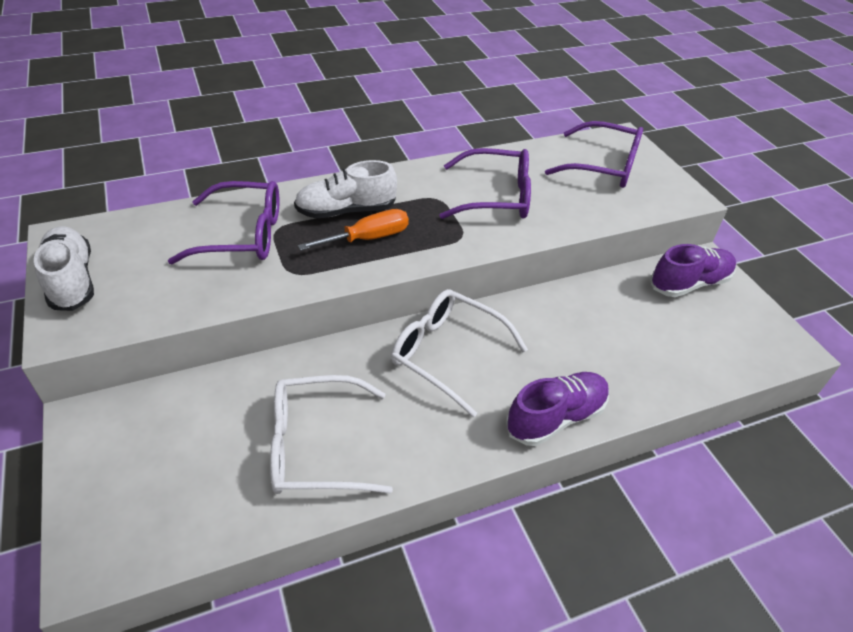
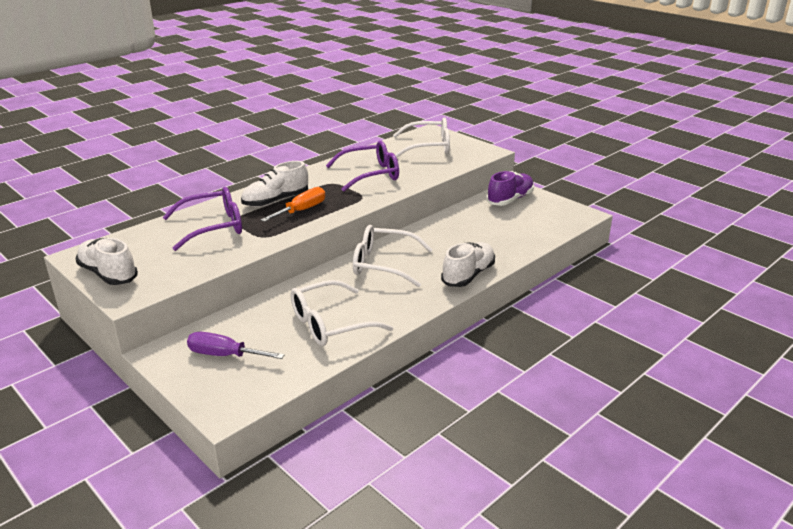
camera: 20 degrees left, 15 degrees down
purple shoe [506,372,609,446] -> white shoe [441,242,495,287]
purple glasses [545,121,643,188] -> white glasses [393,117,450,158]
none -> purple screwdriver [187,332,285,359]

